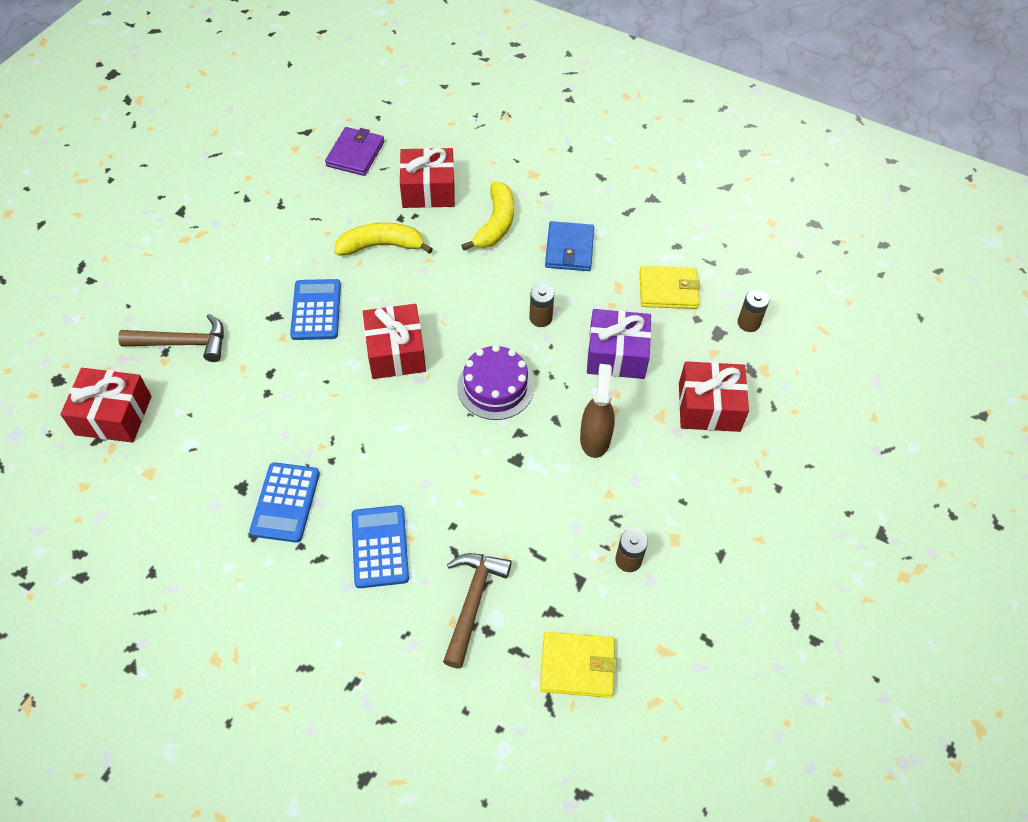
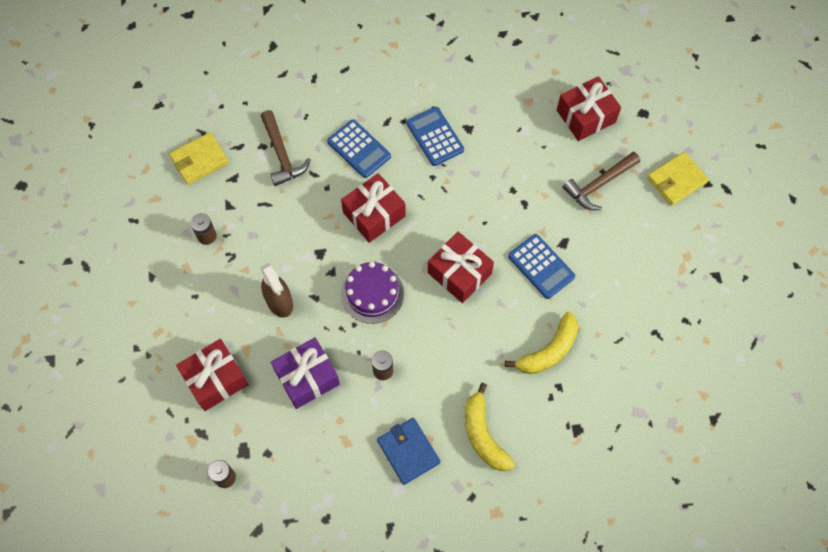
camera: 145 degrees right, 10 degrees up
purple wallet [325,127,384,176] -> none
red gift [399,148,455,208] -> red gift moved to [341,173,406,243]
yellow wallet [639,266,700,309] -> yellow wallet moved to [647,152,709,206]

